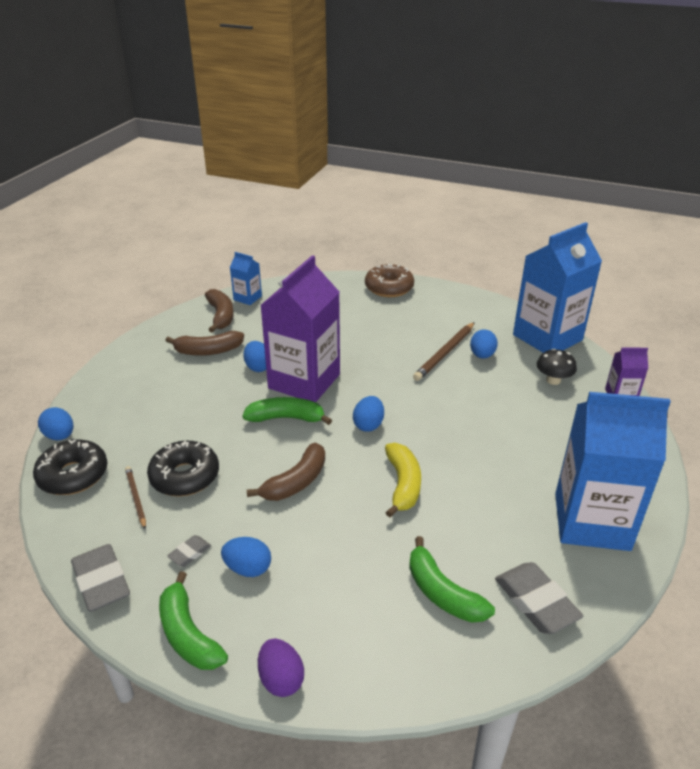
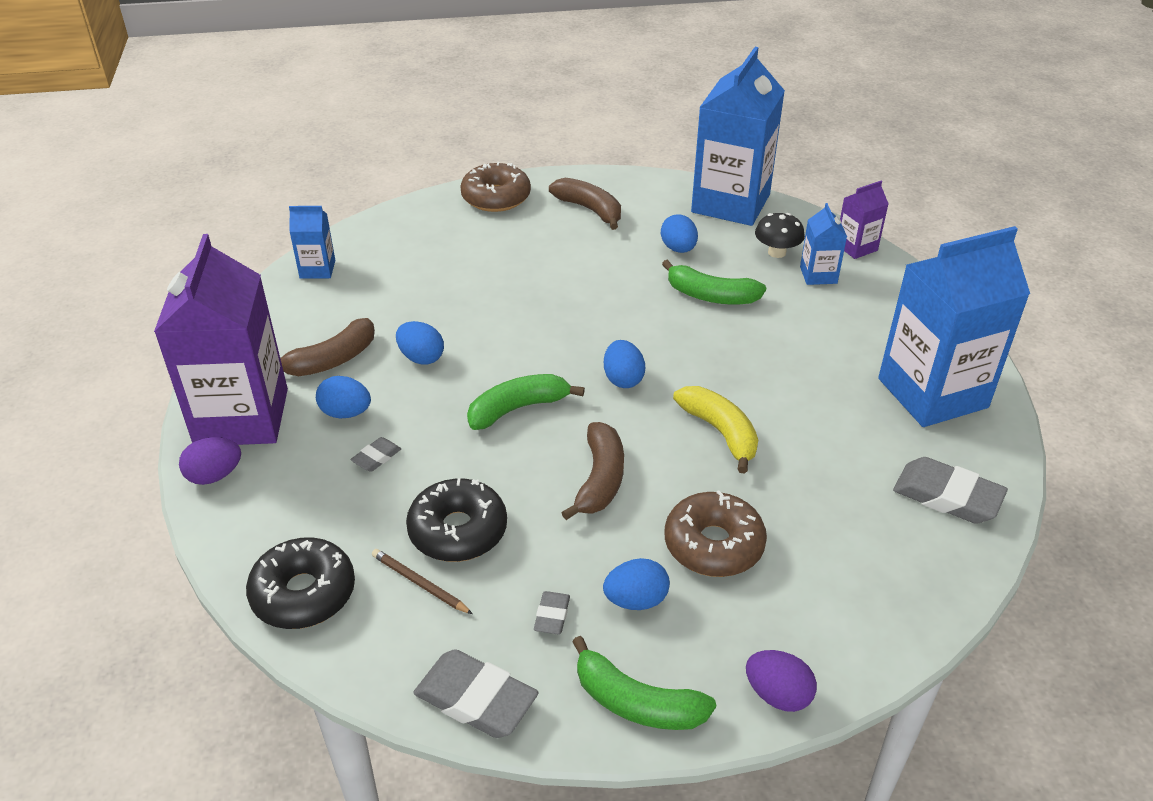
camera: 30 degrees left, 5 degrees up
blue egg [38,407,73,440] -> blue egg moved to [316,376,371,418]
brown banana [205,289,234,333] -> brown banana moved to [549,178,621,230]
purple carton [260,255,340,402] -> purple carton moved to [154,234,288,445]
green banana [409,536,495,623] -> green banana moved to [662,260,766,304]
brown pencil [413,322,475,381] -> none
none -> purple egg [179,437,241,485]
none -> grey eraser [351,437,401,472]
none -> brown donut [665,490,767,577]
none -> blue carton [800,203,847,285]

